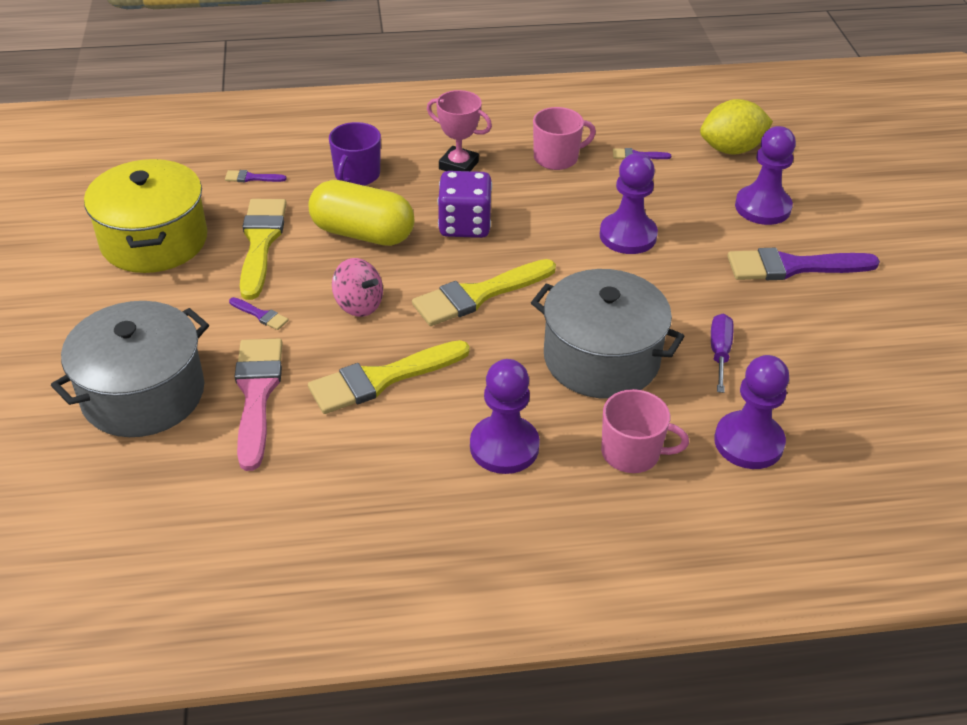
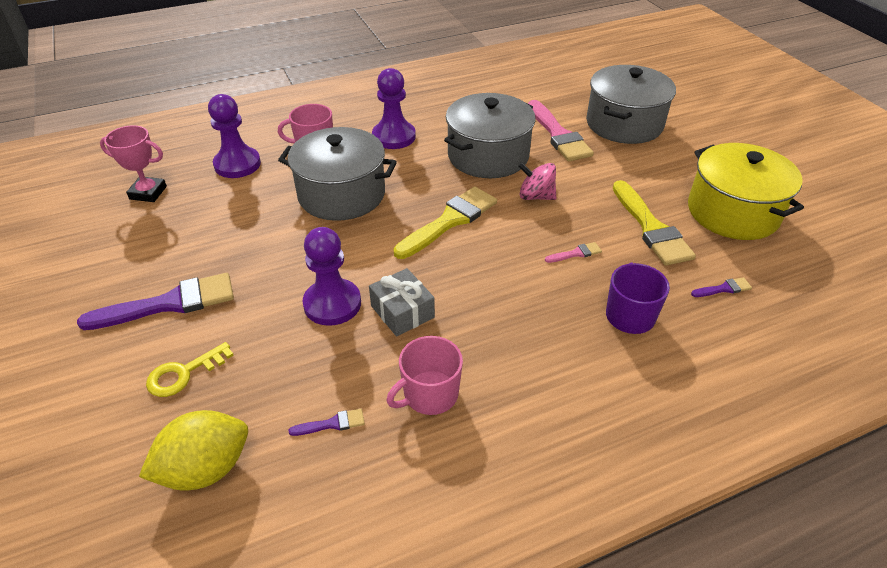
camera: 165 degrees right, 0 degrees up
purple brush [229,297,289,330] -> none
yellow brush [308,340,470,414] -> grey pot [444,93,535,178]
yellow capsule [309,180,415,246] -> pink brush [545,242,602,263]
pink trophy [427,90,492,171] -> pink trophy moved to [100,125,167,202]
purple dice [438,171,492,238] -> none
purple screwdriver [711,313,734,393] -> none
purple pawn [735,126,796,225] -> yellow key [146,342,234,397]
none -> grey gift [369,268,435,337]

